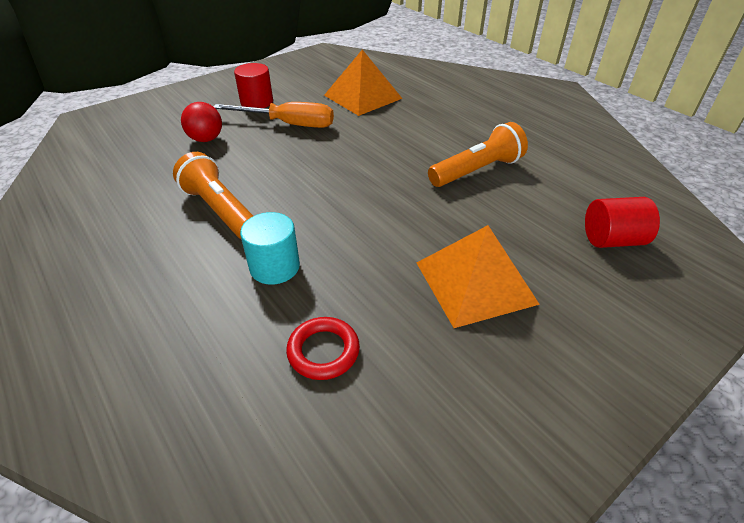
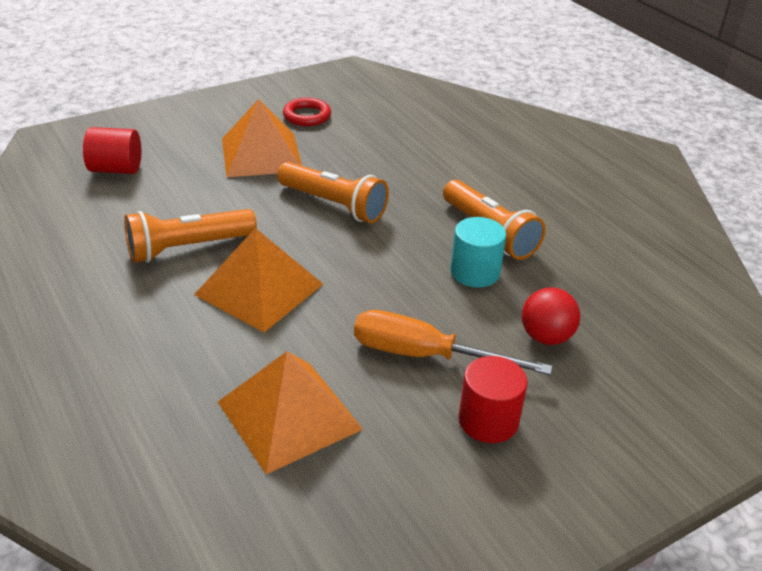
camera: 175 degrees left, 5 degrees down
turquoise cylinder [240,212,300,285] -> turquoise cylinder moved to [450,217,506,288]
red ring [286,317,360,380] -> red ring moved to [283,98,331,126]
none -> orange pyramid [194,228,323,332]
none -> orange flashlight [277,162,389,223]

